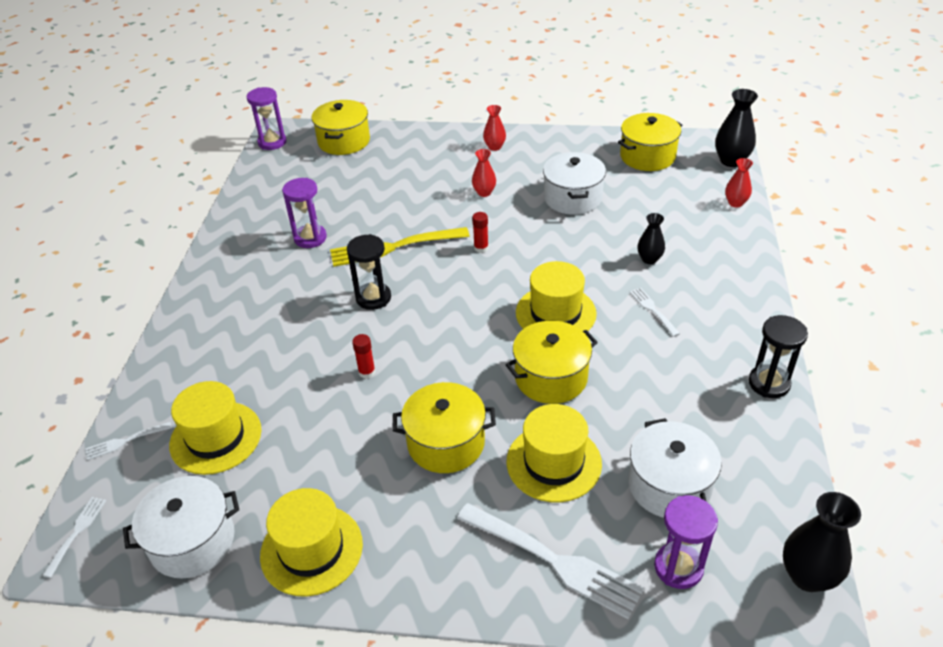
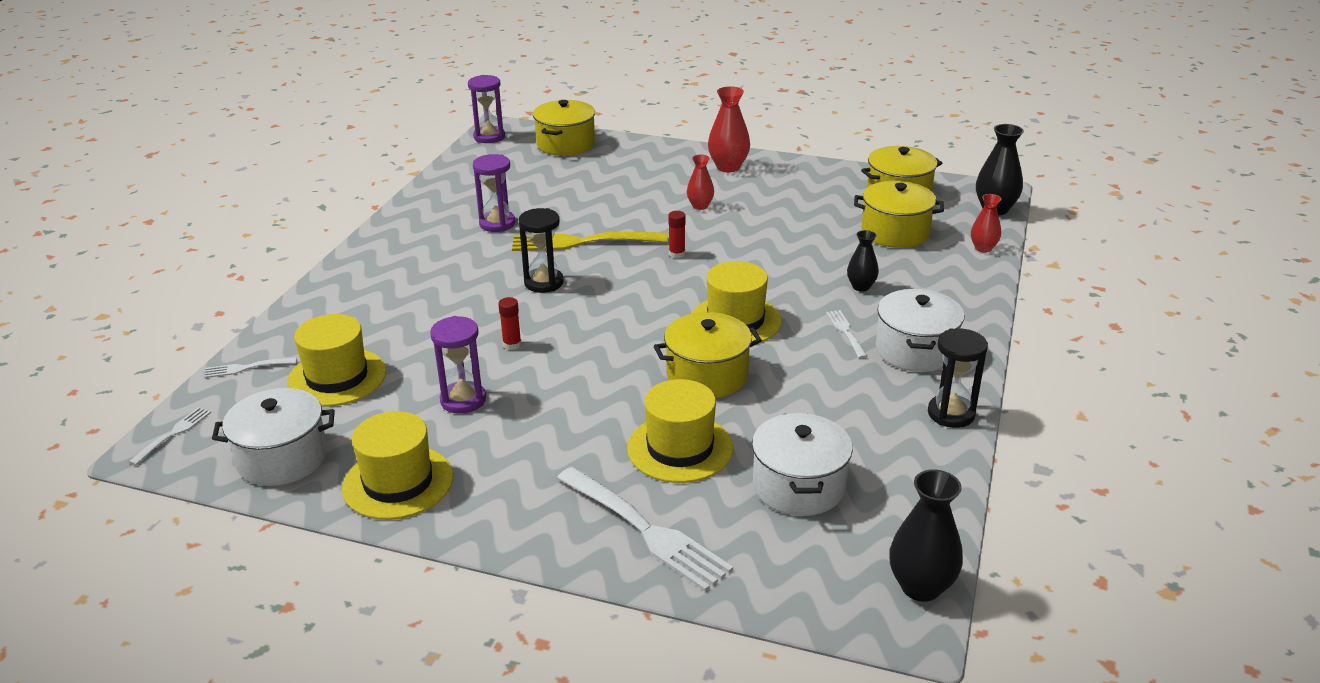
camera: 10 degrees right, 10 degrees down
yellow pot [392,382,496,473] -> yellow pot moved to [854,181,944,248]
red vase [483,105,506,151] -> red vase [708,86,750,172], size x1.62
white pot [543,152,606,215] -> white pot moved to [876,289,964,372]
purple hourglass [654,496,718,589] -> purple hourglass moved to [430,316,486,414]

